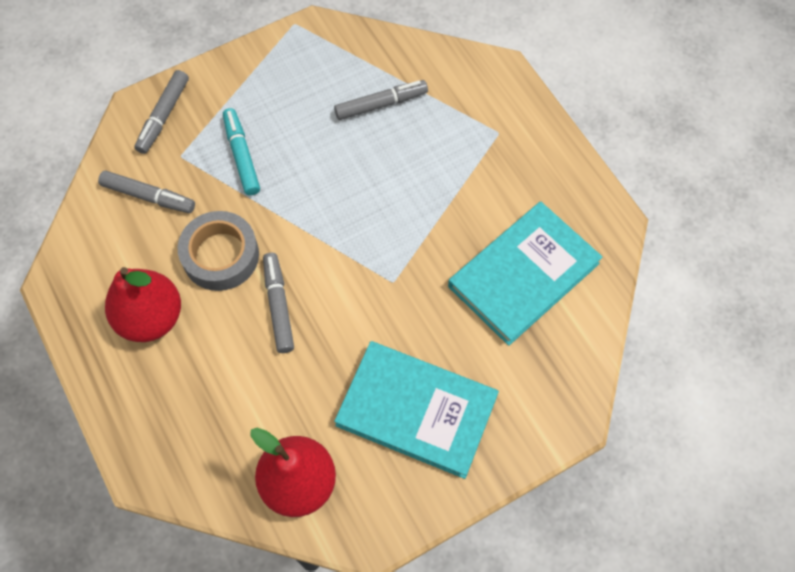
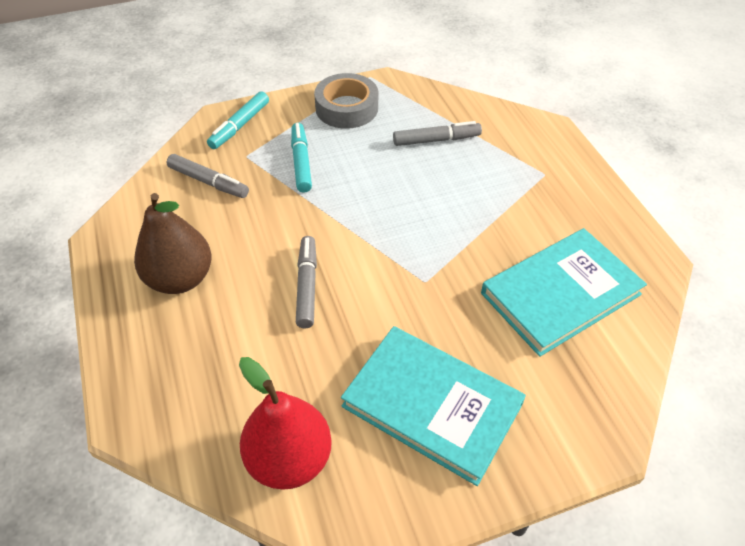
camera: 10 degrees right, 15 degrees down
red pear [105,267,181,342] -> brown pear [134,193,212,294]
grey marker [134,70,189,154] -> turquoise marker [207,91,269,149]
grey tape [178,211,259,291] -> grey tape moved to [314,73,378,129]

